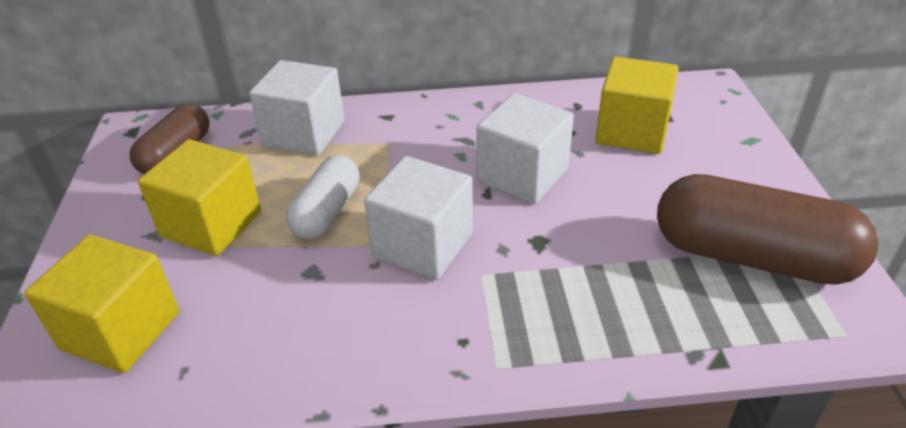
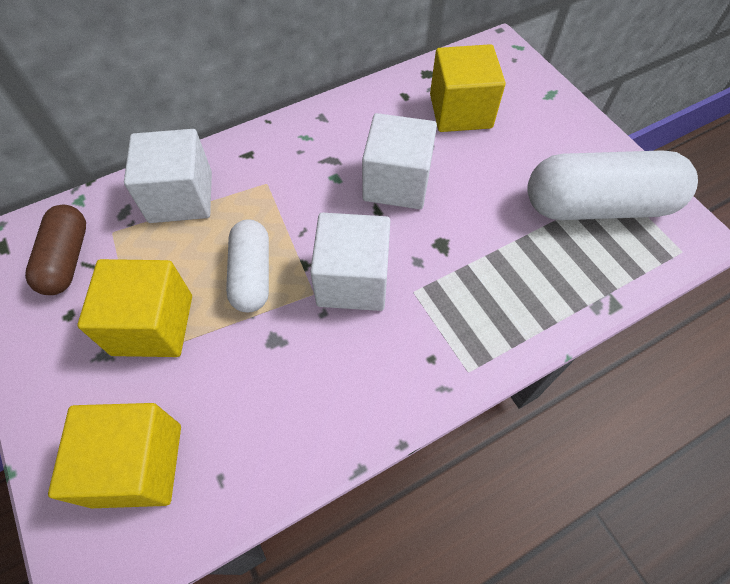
camera: 25 degrees left, 20 degrees up
brown capsule [657,174,878,285] -> white capsule [527,151,698,220]

